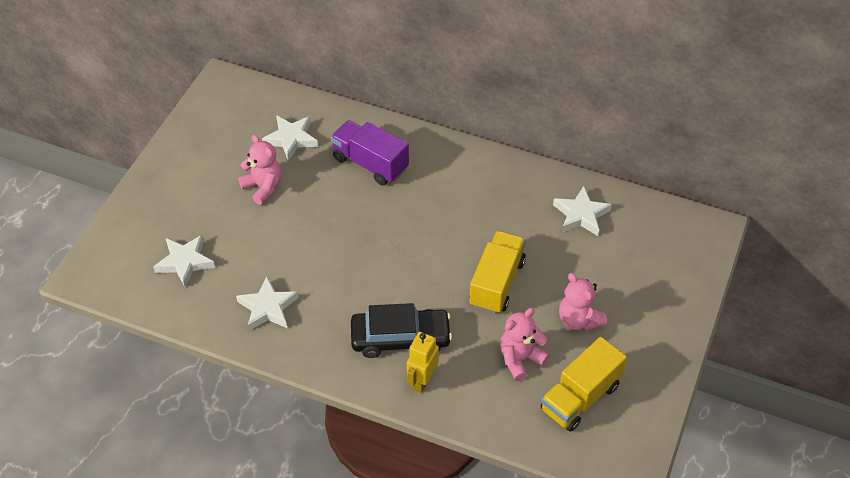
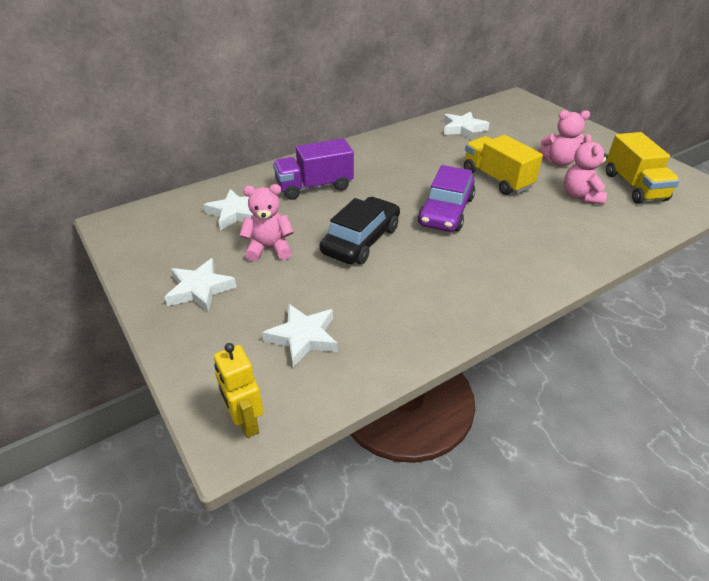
camera: 55 degrees left, 10 degrees down
white star [236,276,299,331] -> white star moved to [165,258,237,312]
black car [351,303,452,358] -> black car moved to [320,197,400,264]
yellow robot [407,332,439,393] -> yellow robot moved to [214,343,264,438]
none -> purple car [418,165,475,232]

